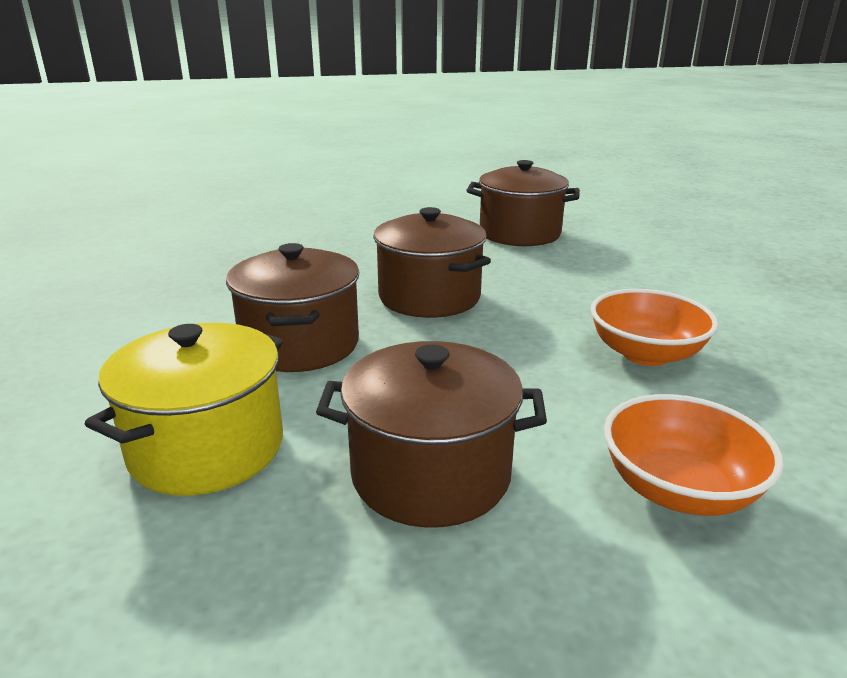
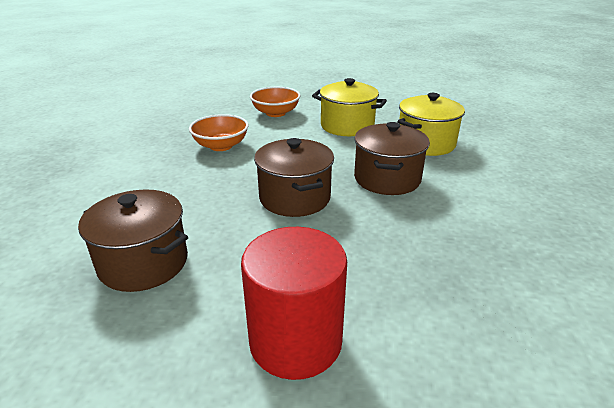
camera: 160 degrees left, 5 degrees up
brown pot [316,341,547,528] -> yellow pot [312,78,387,136]
none -> red cylinder [241,227,347,380]

